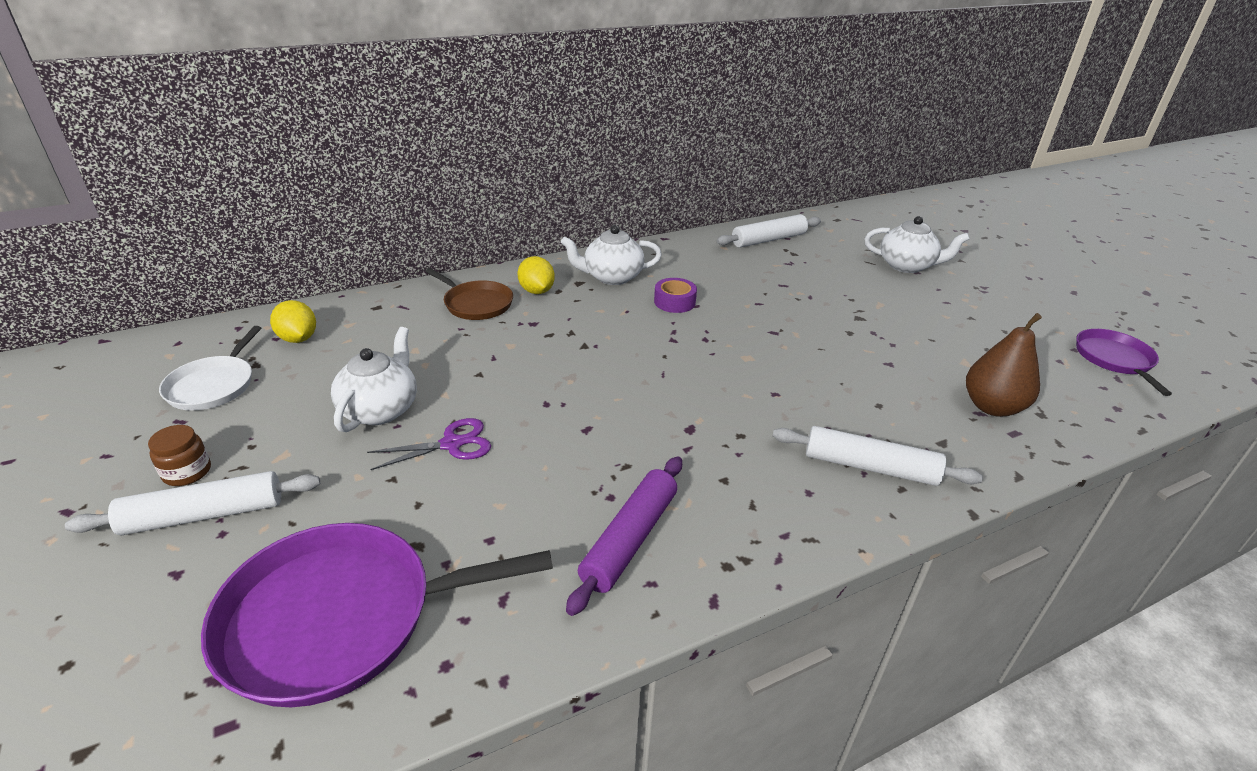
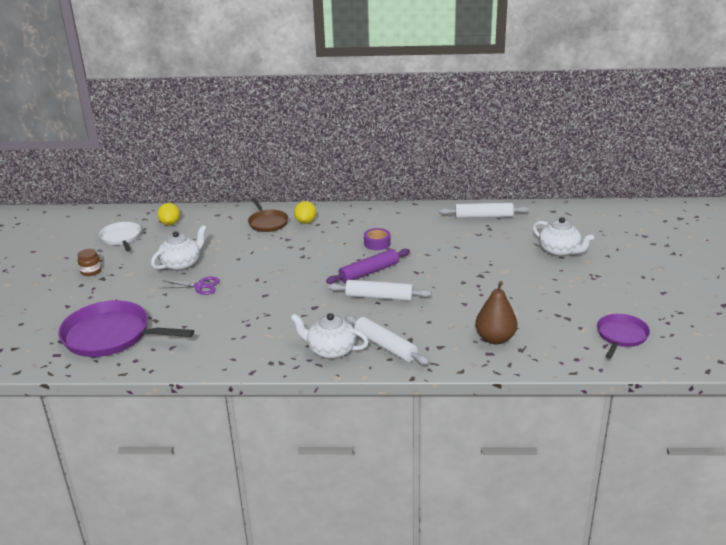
camera: 30 degrees right, 5 degrees down
white rolling pin [65,471,320,536] -> white rolling pin moved to [328,280,431,301]
white pan [159,326,261,411] -> white pan turned 120 degrees clockwise [99,222,141,251]
white teapot [561,225,662,285] -> white teapot moved to [291,313,368,359]
purple rolling pin [566,456,682,616] -> purple rolling pin moved to [326,249,410,284]

